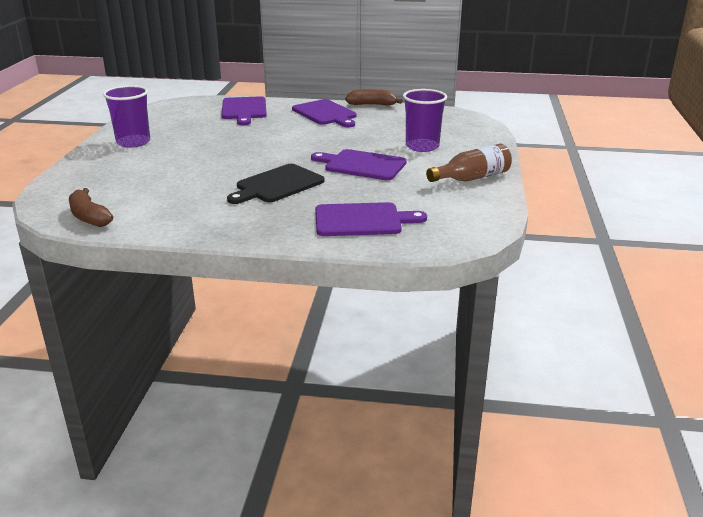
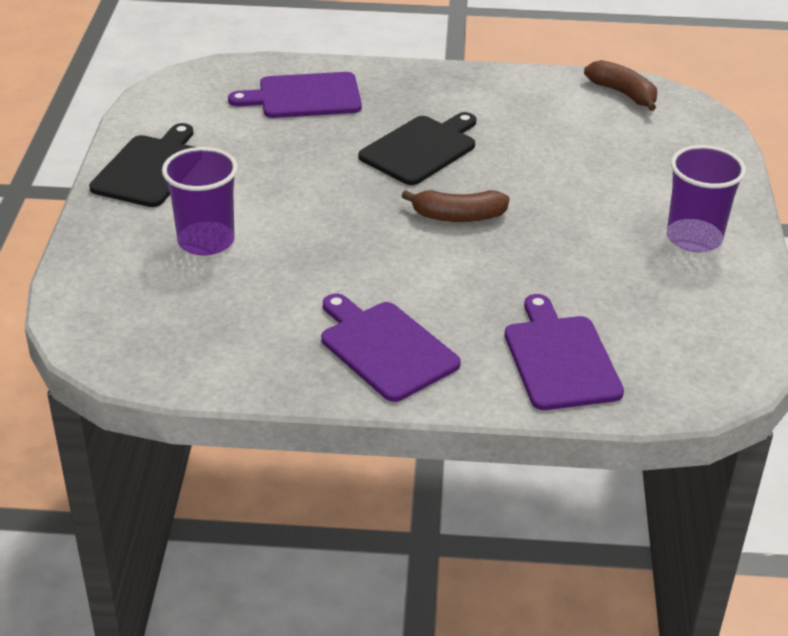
camera: 175 degrees right, 10 degrees up
purple cutting board [311,149,407,180] -> none
brown banana [345,89,403,106] -> brown banana moved to [402,190,510,222]
brown bottle [426,144,512,182] -> black cutting board [89,123,194,207]

